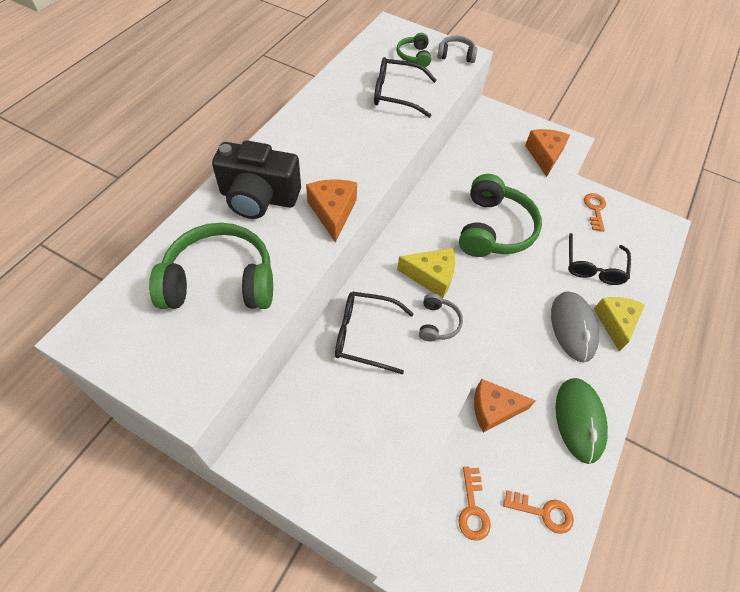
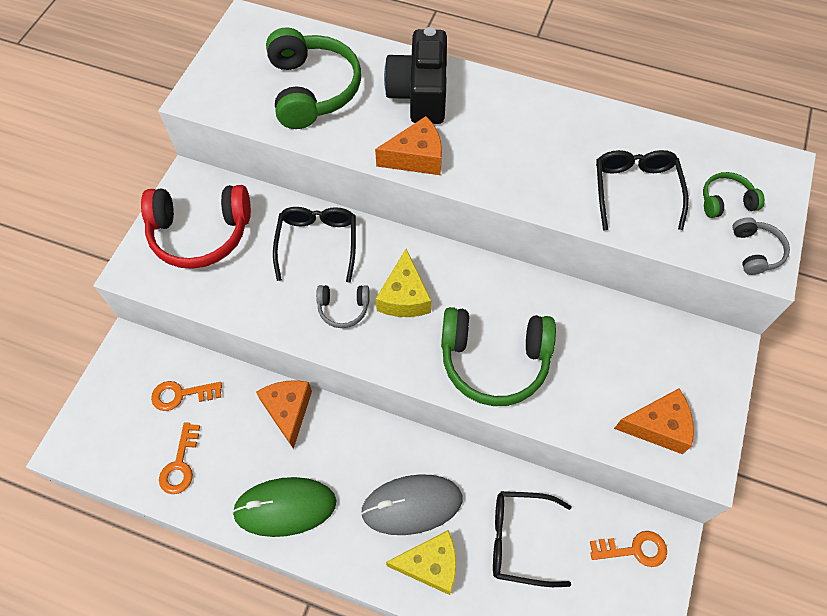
camera: 85 degrees right, 5 degrees up
none -> red headphones [141,185,251,269]

